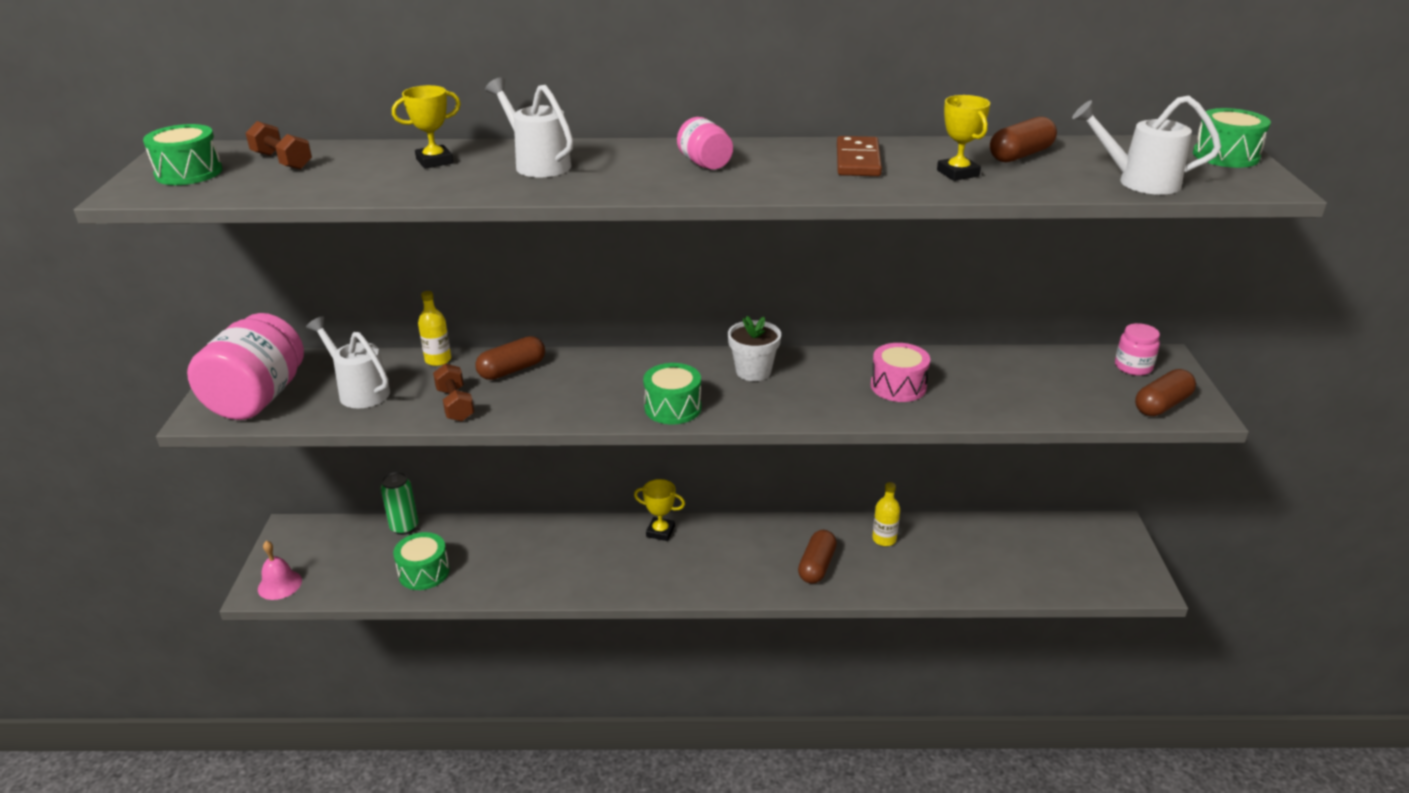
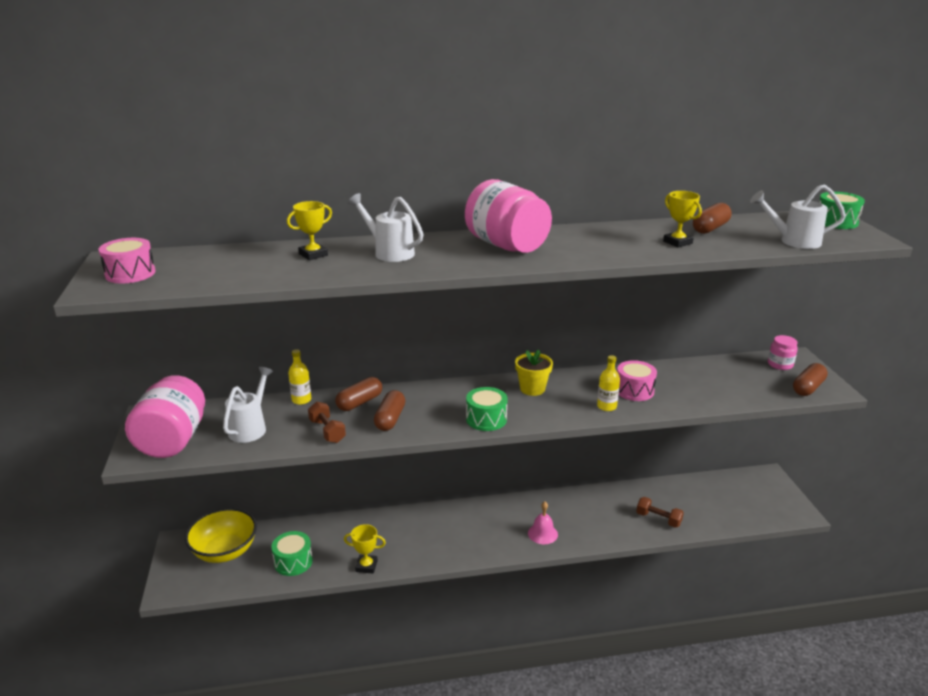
camera: 10 degrees left, 5 degrees down
green drum [143,124,223,185] -> pink drum [99,238,156,283]
brown dumbbell [246,121,312,170] -> brown dumbbell moved to [636,497,684,528]
pink bell [258,541,302,600] -> pink bell moved to [528,501,558,544]
white watering can [306,316,390,408] -> white watering can turned 75 degrees clockwise [223,367,273,443]
green can [381,472,418,535] -> none
yellow trophy [634,479,685,541] -> yellow trophy moved to [344,524,386,573]
pink jar [677,117,733,169] -> pink jar [465,179,552,253], size x2.07
white flower pot [728,316,781,381] -> yellow flower pot [515,350,553,396]
brown capsule [798,530,837,584] -> brown capsule moved to [374,390,405,431]
brown domino [837,136,882,176] -> none
yellow bottle [872,482,900,546] -> yellow bottle moved to [597,355,620,411]
none -> yellow bowl [185,508,257,563]

